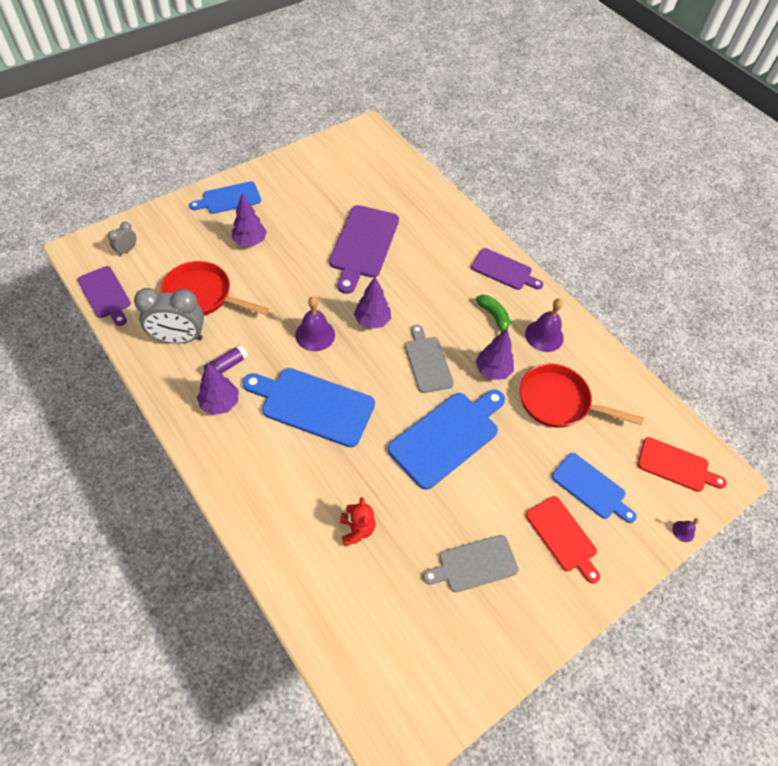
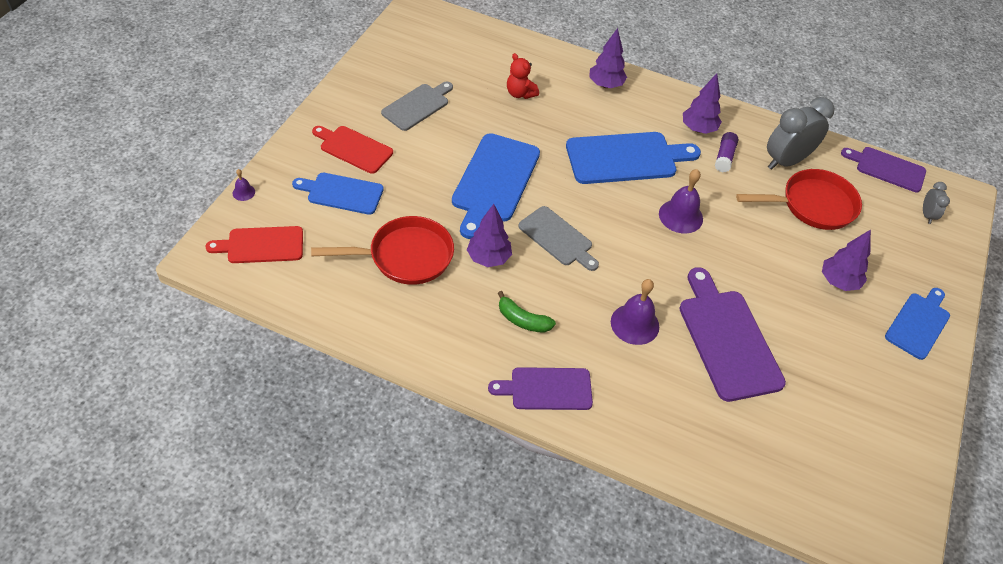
camera: 150 degrees right, 5 degrees down
purple tree [354,277,391,329] -> purple tree moved to [589,28,627,88]
purple bell [525,299,564,352] -> purple bell moved to [611,279,659,345]

